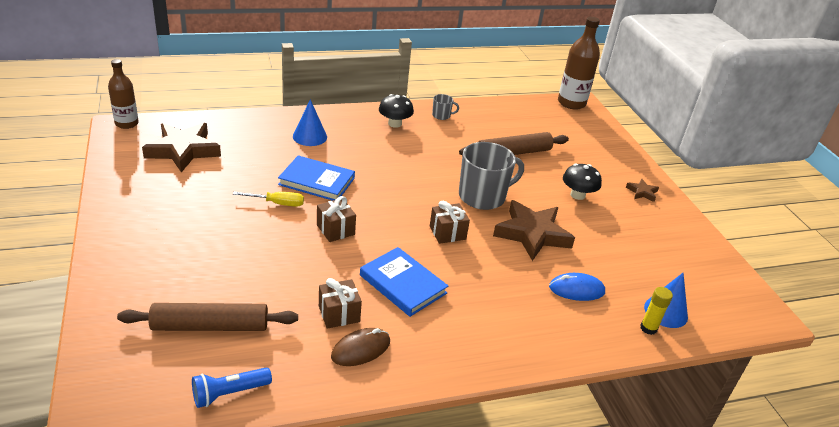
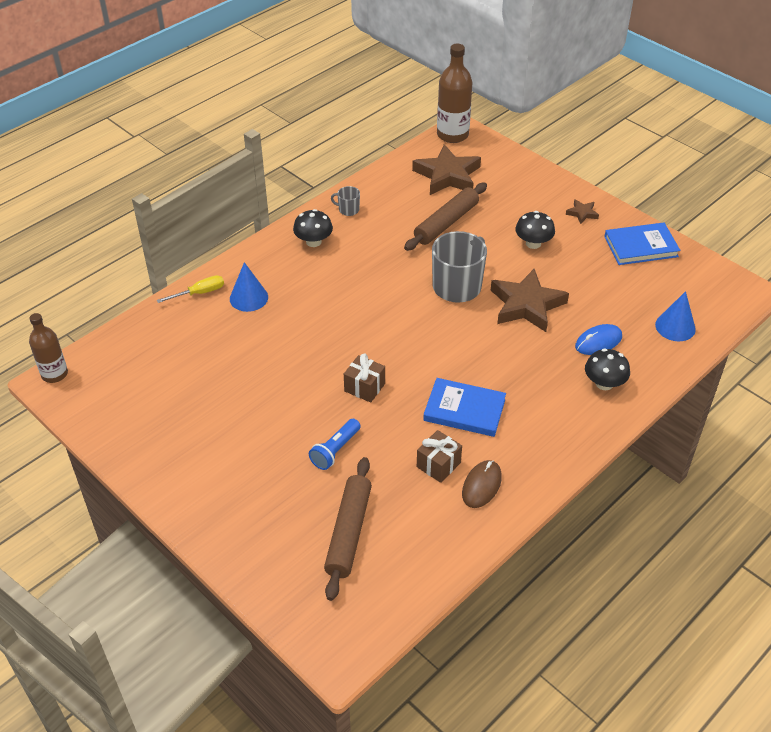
camera: 25 degrees left, 10 degrees up
brown rolling pin [117,303,298,331] -> brown rolling pin turned 45 degrees counterclockwise [324,457,372,601]
brown star [142,123,221,173] -> brown star moved to [412,144,481,195]
blue flashlight [192,367,272,408] -> blue flashlight moved to [309,419,361,470]
yellow screwdriver [233,192,304,207] -> yellow screwdriver moved to [157,275,224,303]
blue book [278,155,355,201] -> blue book moved to [604,223,680,265]
brown gift [430,201,470,244] -> none
grey mug [432,94,459,120] -> grey mug turned 135 degrees counterclockwise [331,186,360,216]
yellow glue stick [640,287,673,335] -> none
none -> black mushroom [585,348,630,390]

